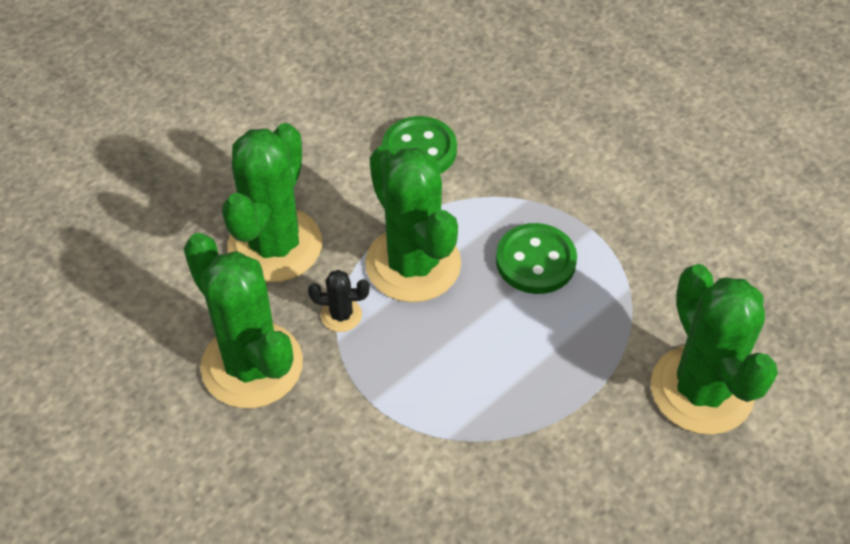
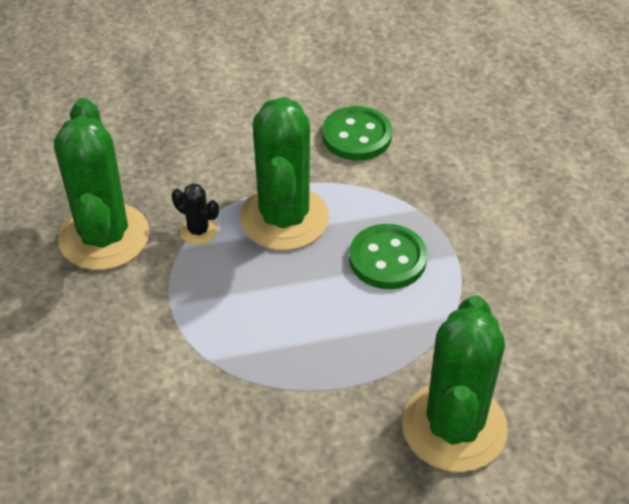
camera: 30 degrees right, 5 degrees down
green cactus [222,123,322,283] -> none

